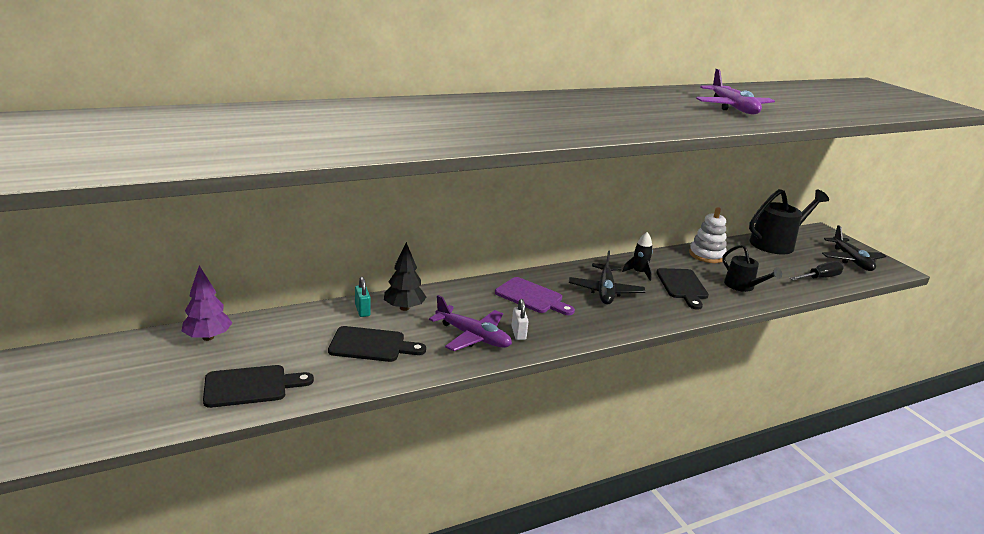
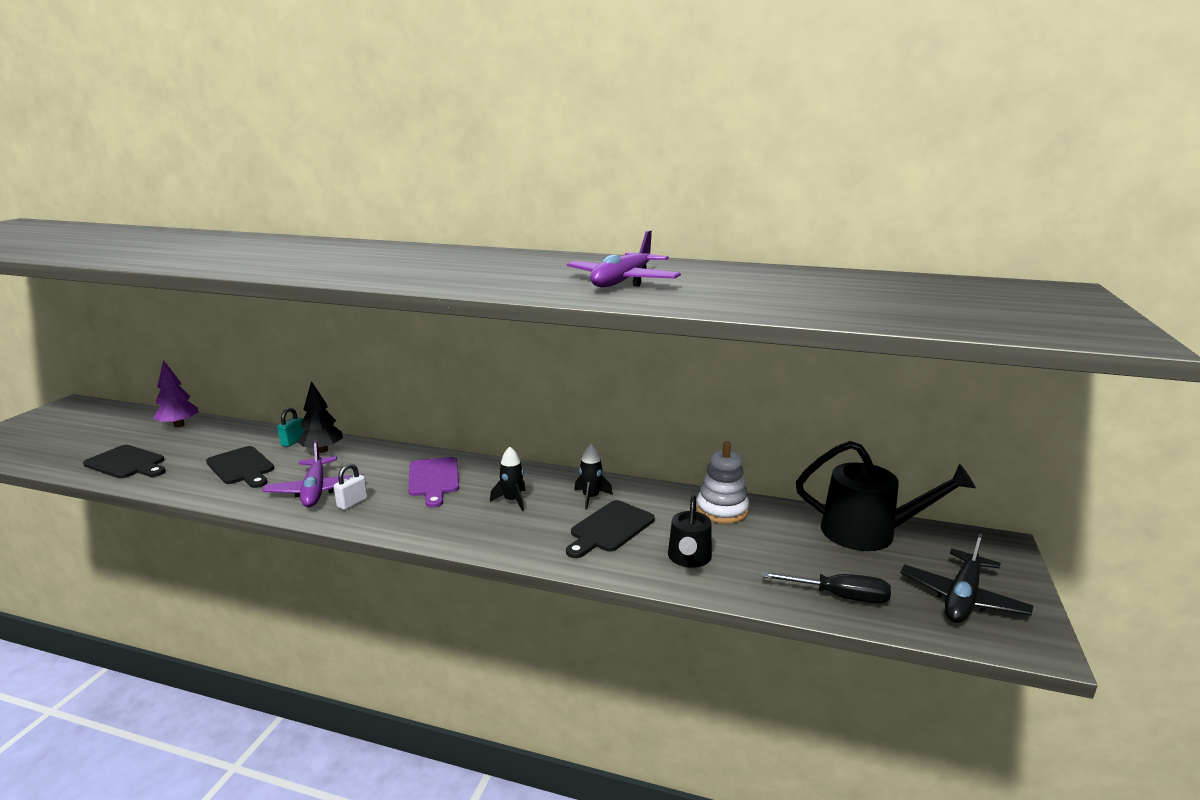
camera: 45 degrees right, 5 degrees down
black plane [569,250,645,305] -> black rocket [490,447,526,511]

